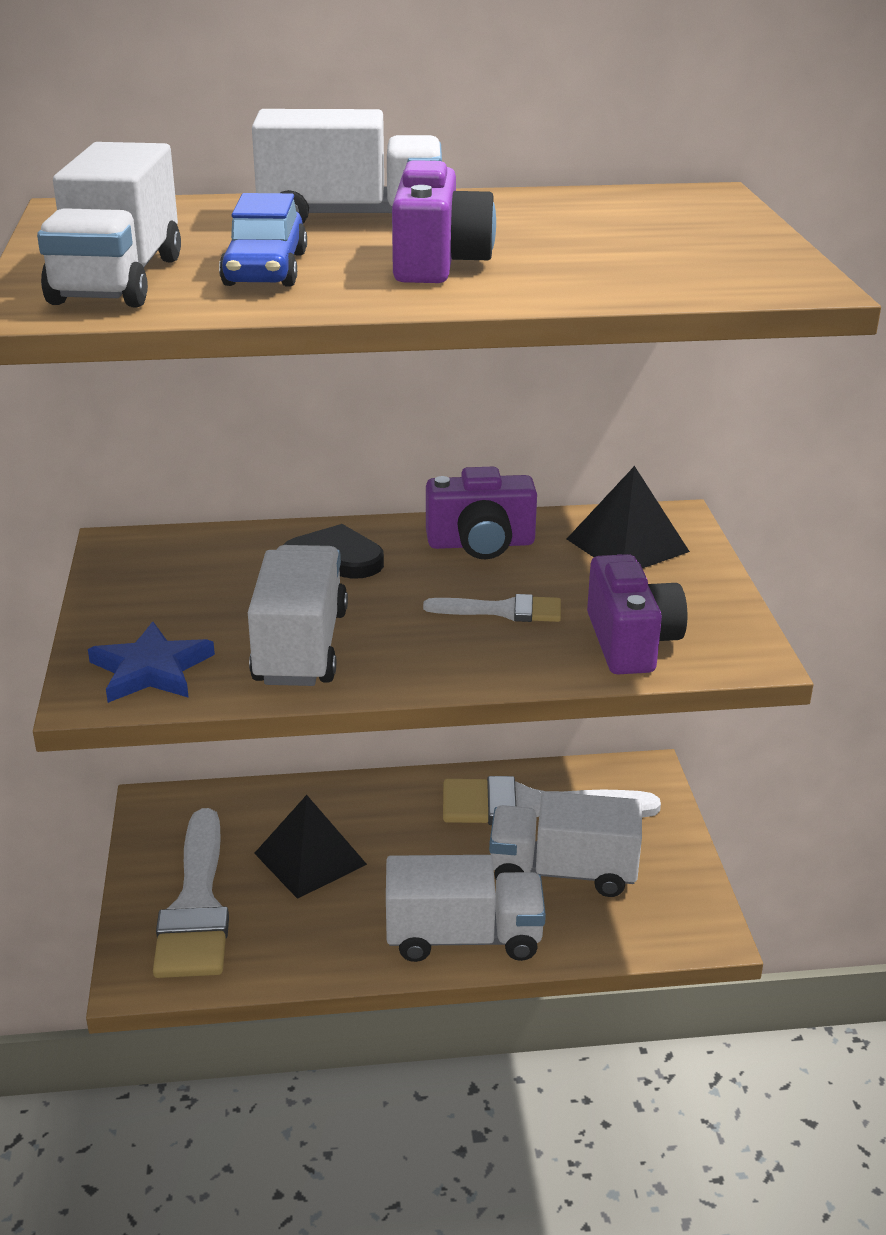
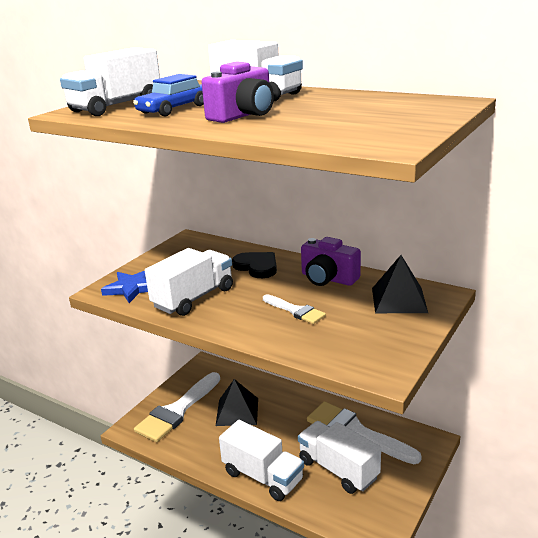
camera: 40 degrees right, 5 degrees down
purple camera [587,554,687,674] -> none

